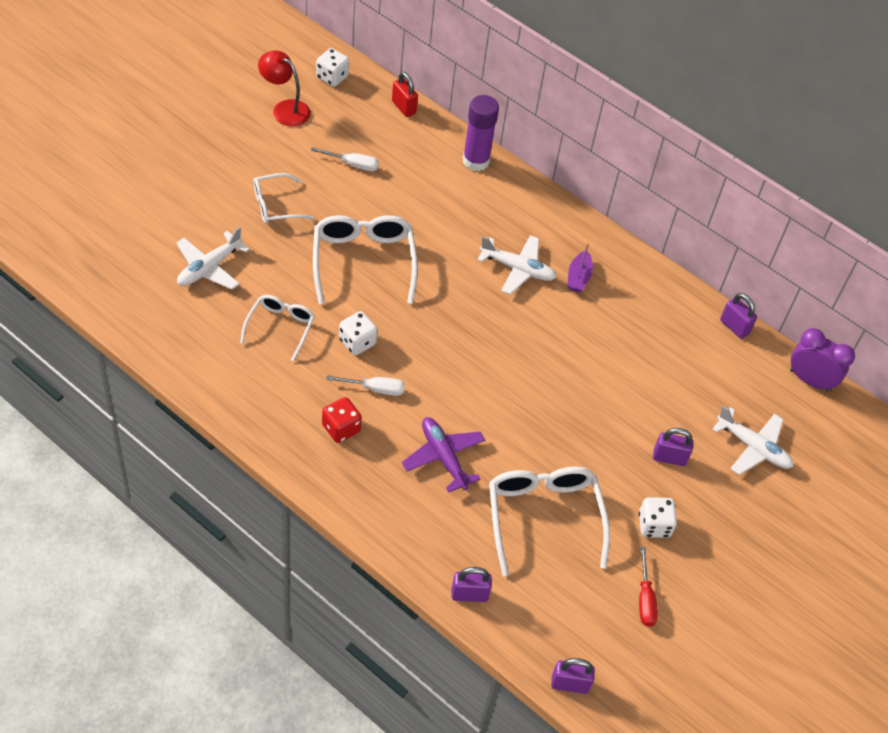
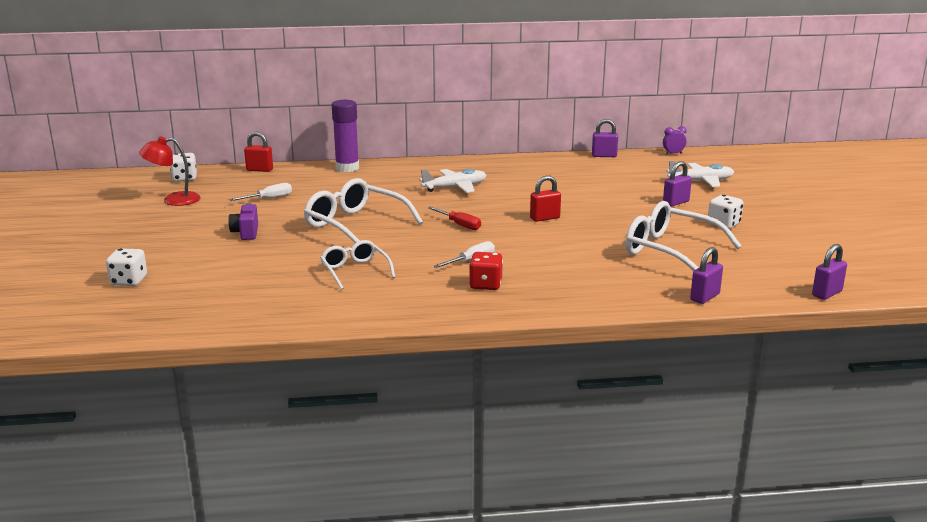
camera: 40 degrees left, 30 degrees down
white plane [177,226,250,290] -> none
white glasses [253,173,314,224] -> purple camera [228,203,258,240]
white dice [339,311,377,355] -> white dice moved to [106,248,147,286]
purple plane [402,417,485,492] -> none
purple boat [568,243,593,292] -> none
red screwdriver [639,547,658,627] -> red screwdriver moved to [428,207,481,230]
purple clock [790,328,855,392] -> purple clock [663,126,687,155], size x0.55
none -> red padlock [530,175,561,222]

